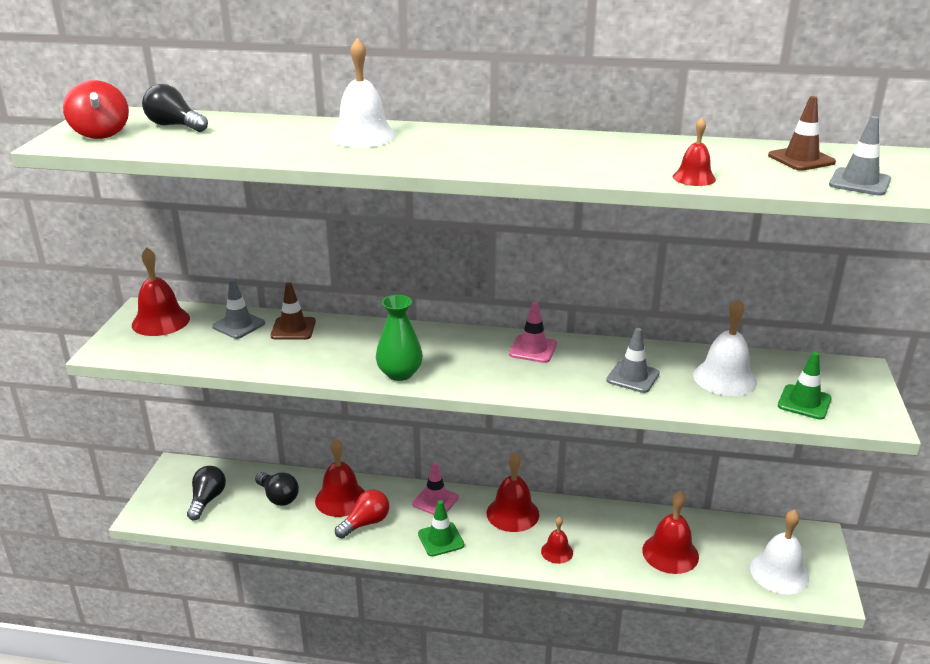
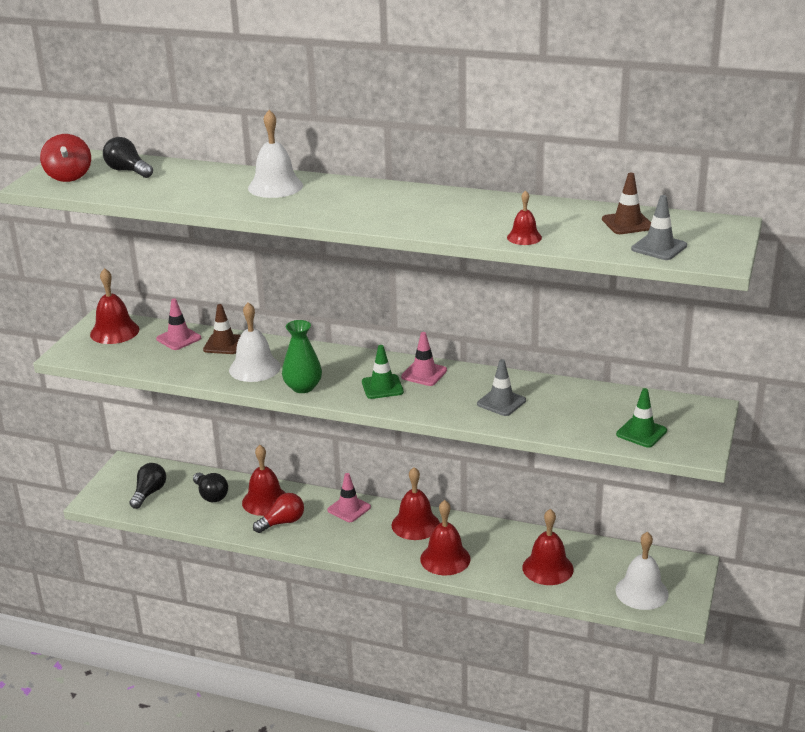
camera: 10 degrees right, 0 degrees up
grey traffic cone [212,279,265,339] -> pink traffic cone [156,299,201,350]
green traffic cone [418,500,464,557] -> green traffic cone moved to [362,345,404,399]
red bell [541,517,573,564] -> red bell [420,500,471,575], size x1.74
white bell [693,299,757,396] -> white bell moved to [229,302,280,382]

